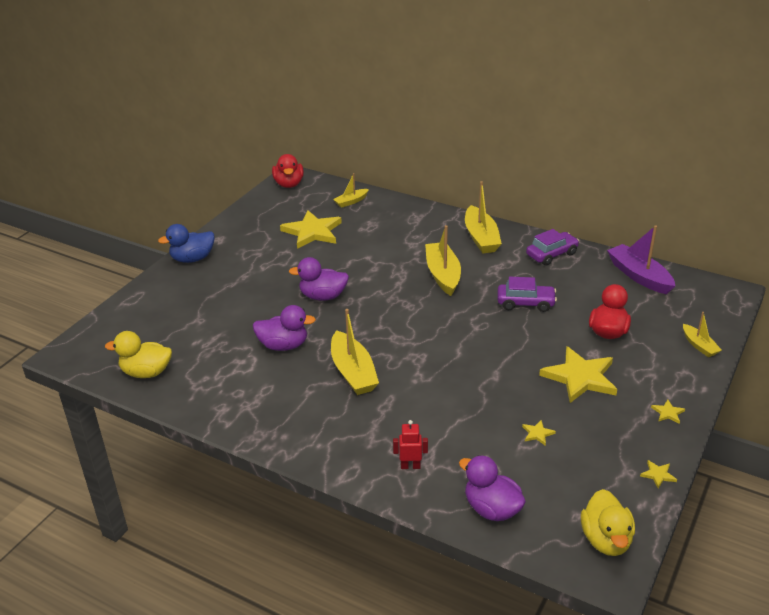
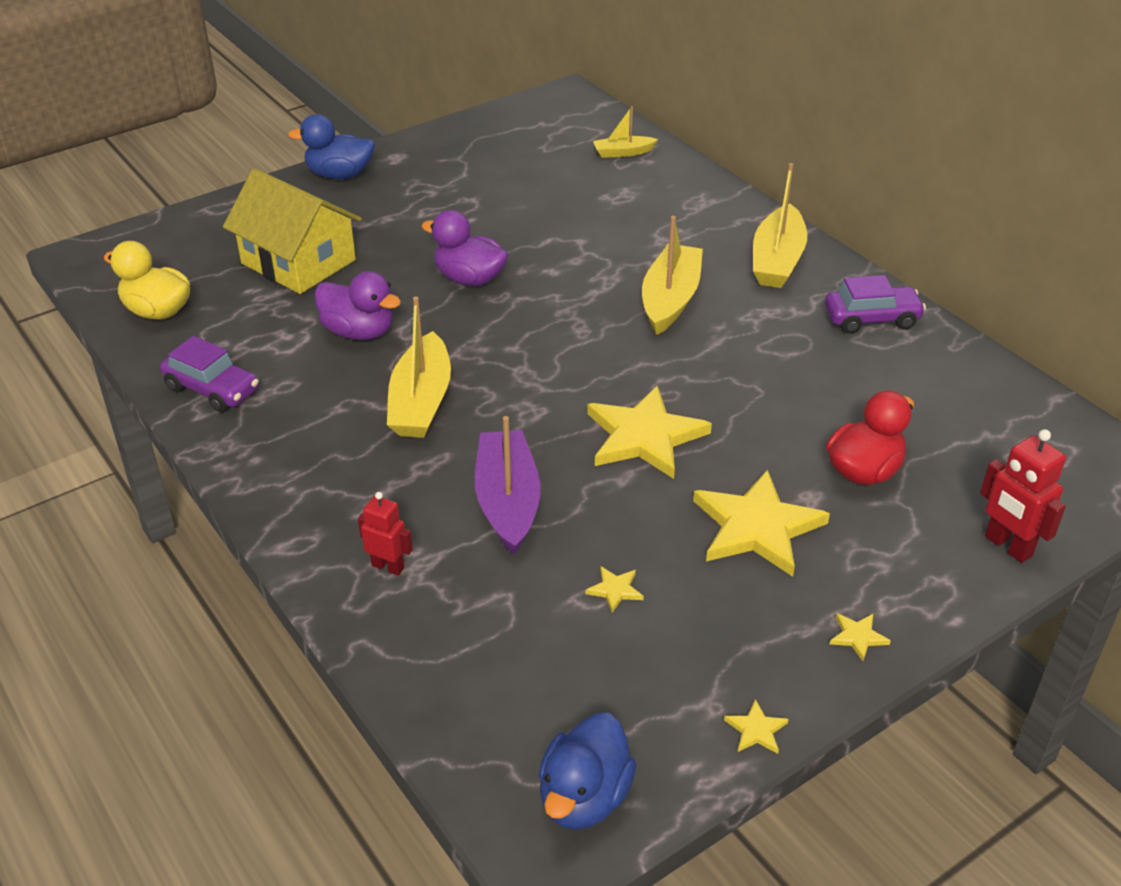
camera: 25 degrees right, 5 degrees up
red duck [272,154,304,188] -> none
yellow star [280,210,342,249] -> yellow star moved to [587,385,712,479]
purple duck [459,455,526,521] -> none
purple car [498,277,557,312] -> purple car moved to [160,336,259,412]
yellow duck [581,489,635,556] -> blue duck [539,713,637,830]
purple boat [607,225,675,294] -> purple boat moved to [475,416,540,554]
yellow boat [683,312,722,357] -> red robot [980,429,1066,563]
none -> yellow house [223,168,362,294]

